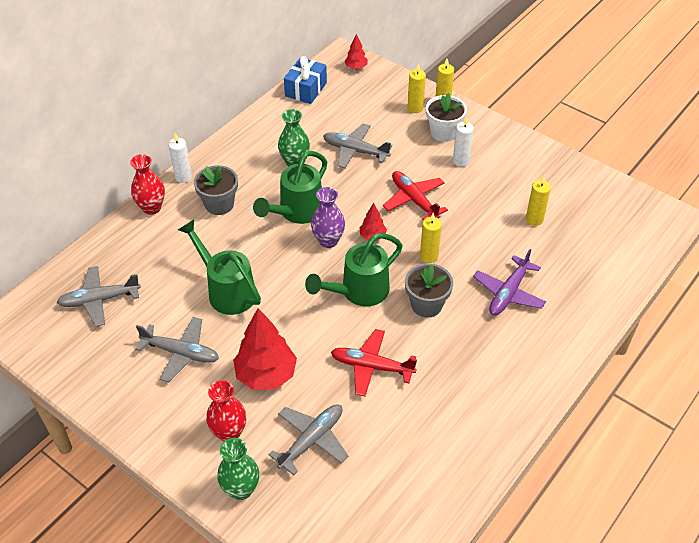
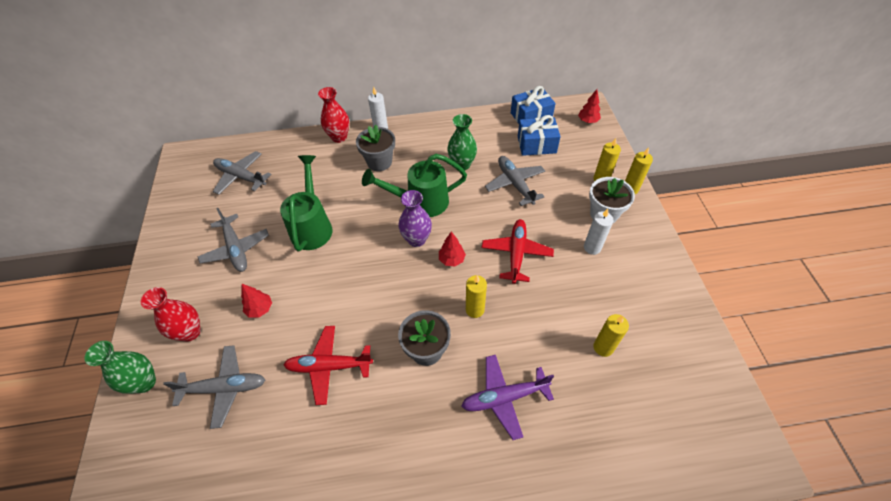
camera: 45 degrees right, 5 degrees up
red tree [233,308,297,390] -> red tree [241,284,272,318], size x0.49
green watering can [305,233,403,307] -> none
red plane [331,329,417,396] -> red plane turned 60 degrees counterclockwise [283,326,373,405]
none -> blue gift [518,115,561,156]

